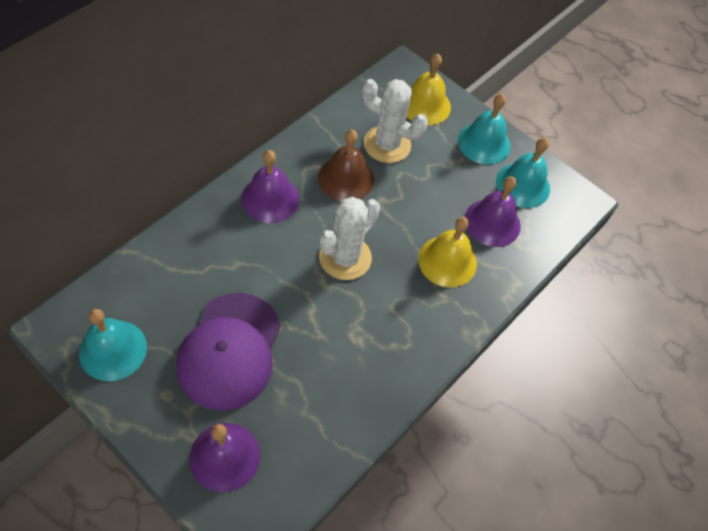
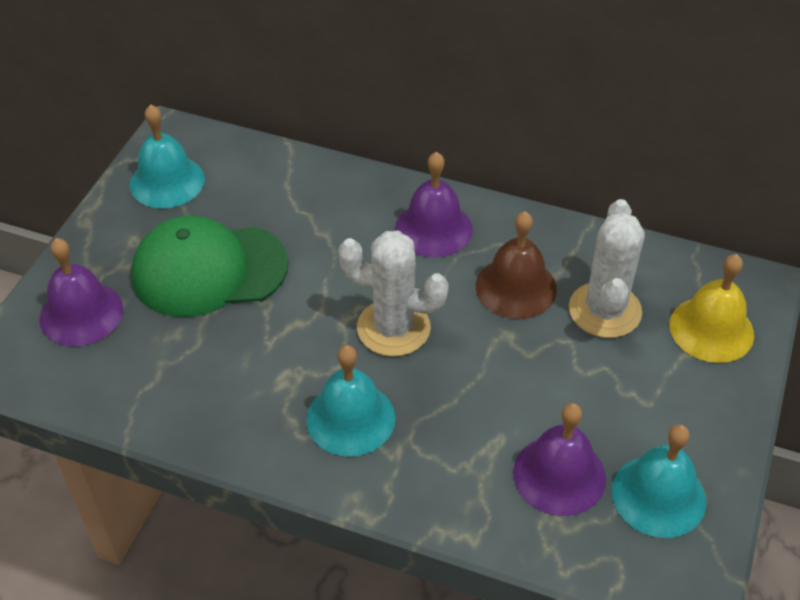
camera: 75 degrees right, 10 degrees down
purple cap [176,293,281,411] -> green cap [131,216,288,317]
yellow bell [418,217,477,287] -> none
turquoise bell [458,94,510,165] -> turquoise bell moved to [306,345,395,457]

